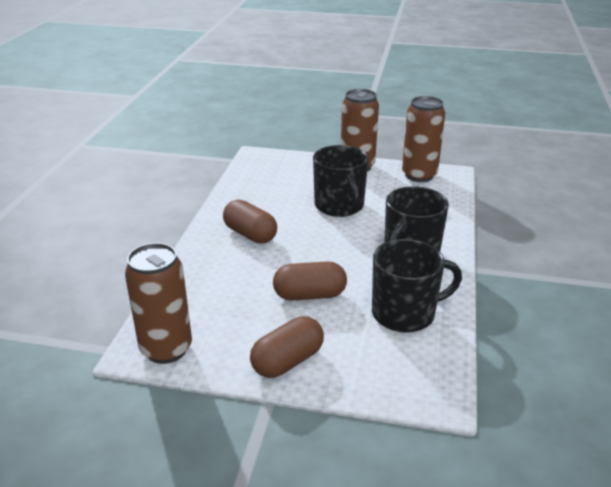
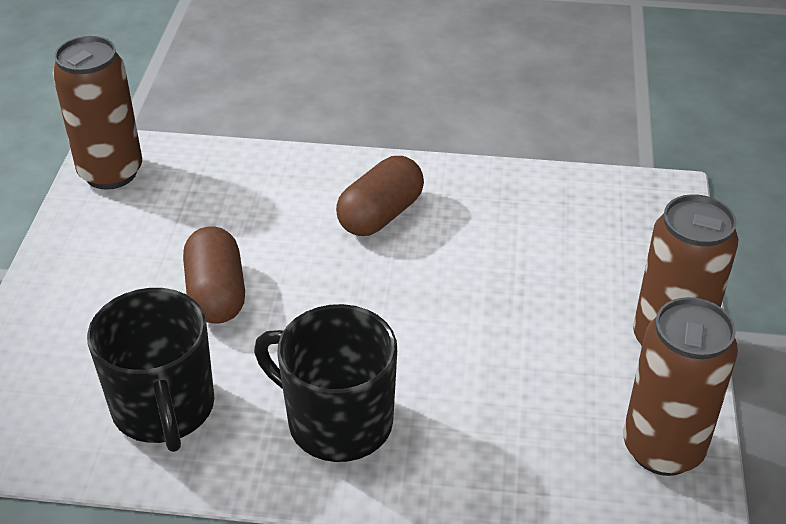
camera: 85 degrees right, 10 degrees up
brown capsule [250,316,324,378] -> none
black mug [313,145,368,217] -> none

